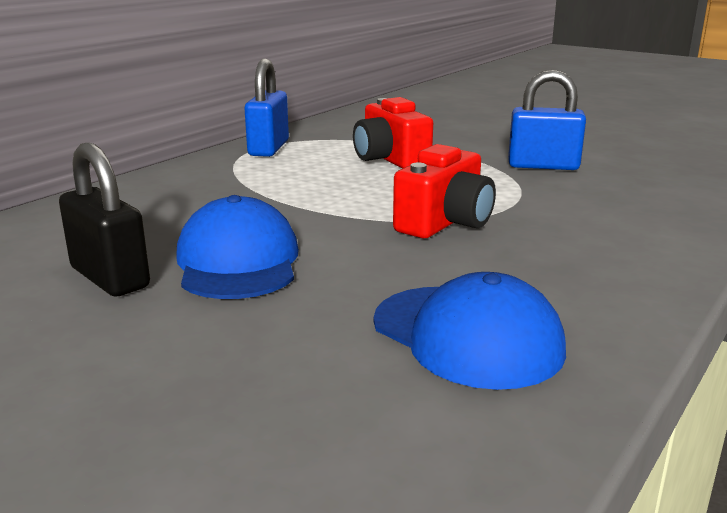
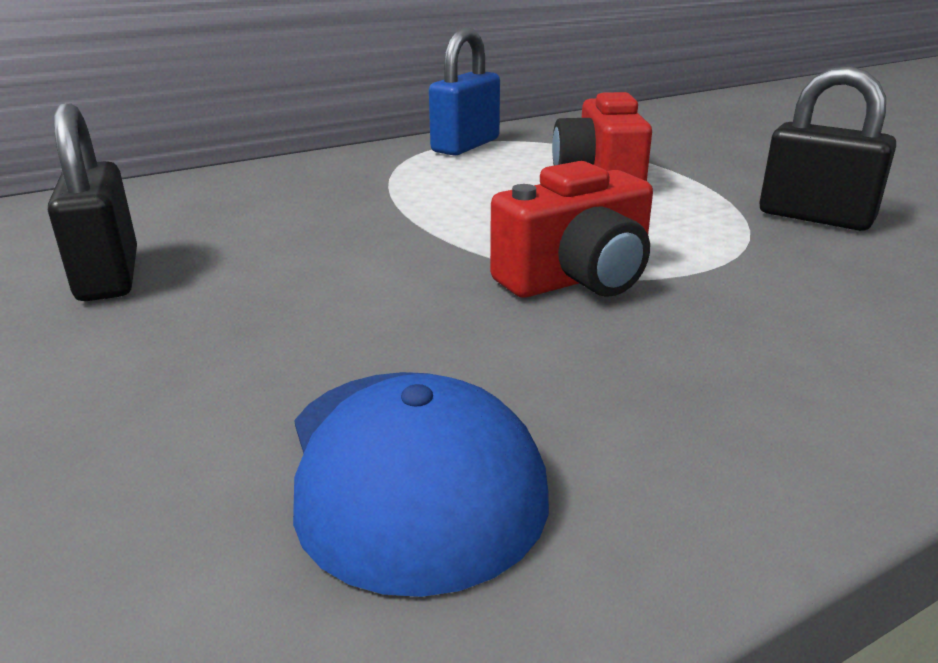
camera: 25 degrees right, 5 degrees up
blue cap [176,195,299,299] -> none
blue padlock [508,70,586,170] -> black padlock [759,66,896,231]

